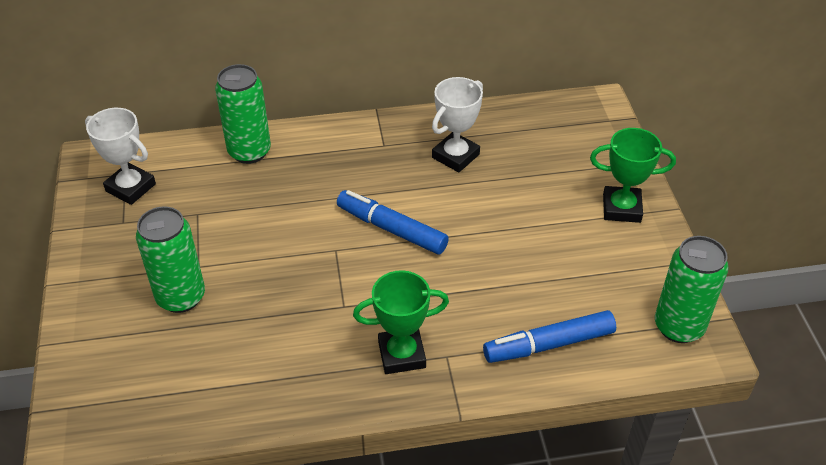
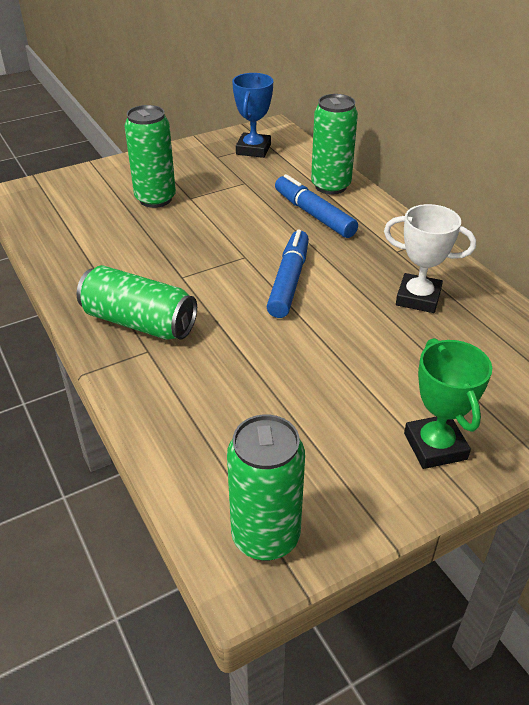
camera: 70 degrees right, 5 degrees down
white trophy [85,108,156,205] -> blue trophy [232,73,273,158]
green trophy [353,270,449,374] -> green can [77,265,197,340]
blue marker [483,310,616,363] -> blue marker moved to [275,174,358,238]

